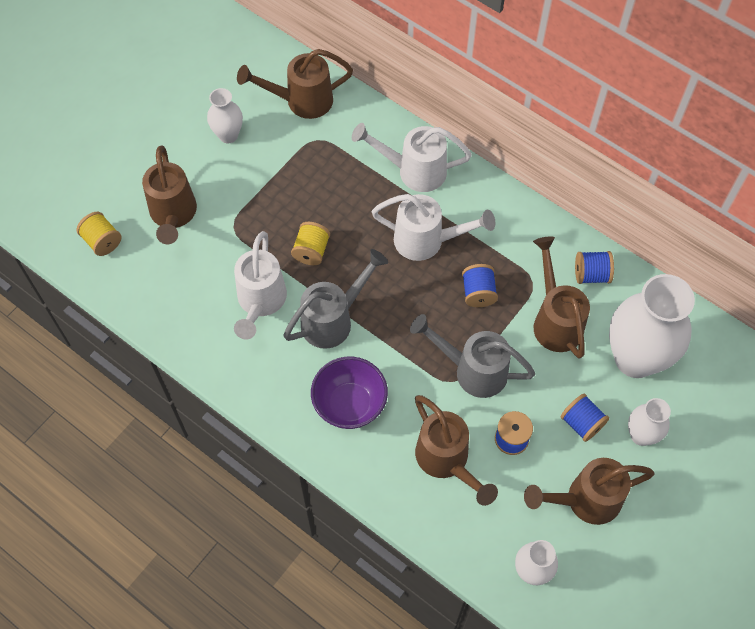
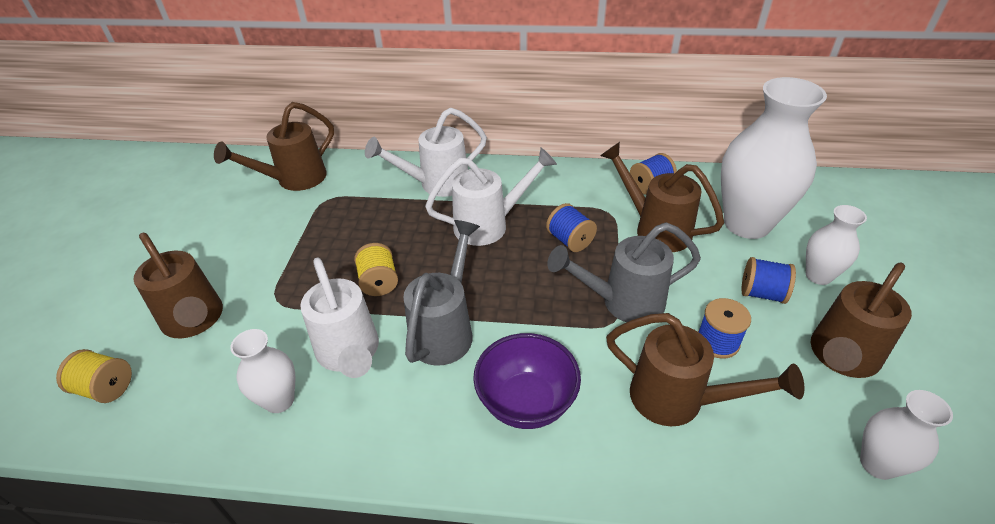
camera: 30 degrees left, 20 degrees down
white vase [207,88,243,143] -> white vase moved to [230,329,295,413]

